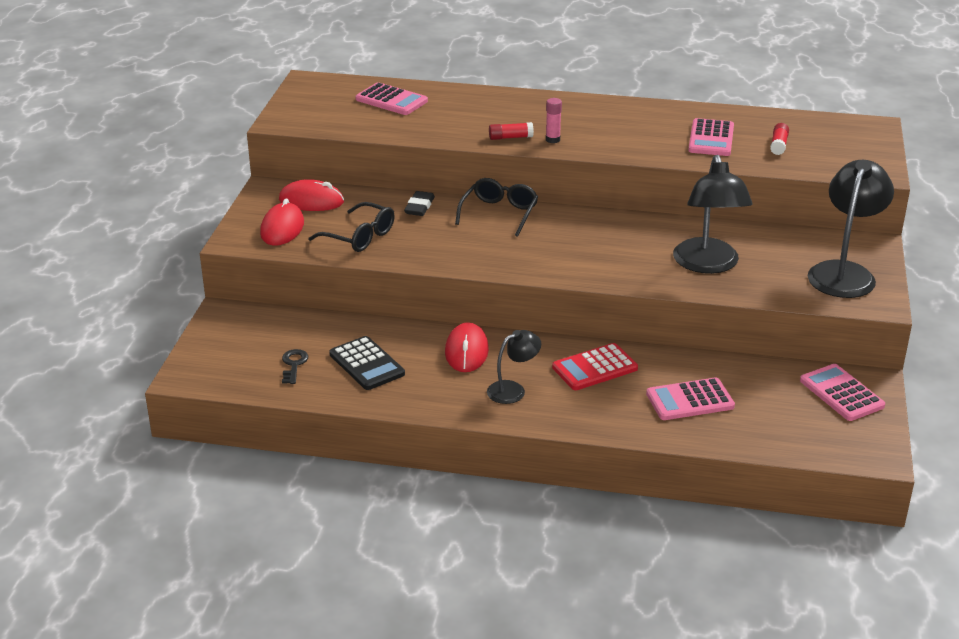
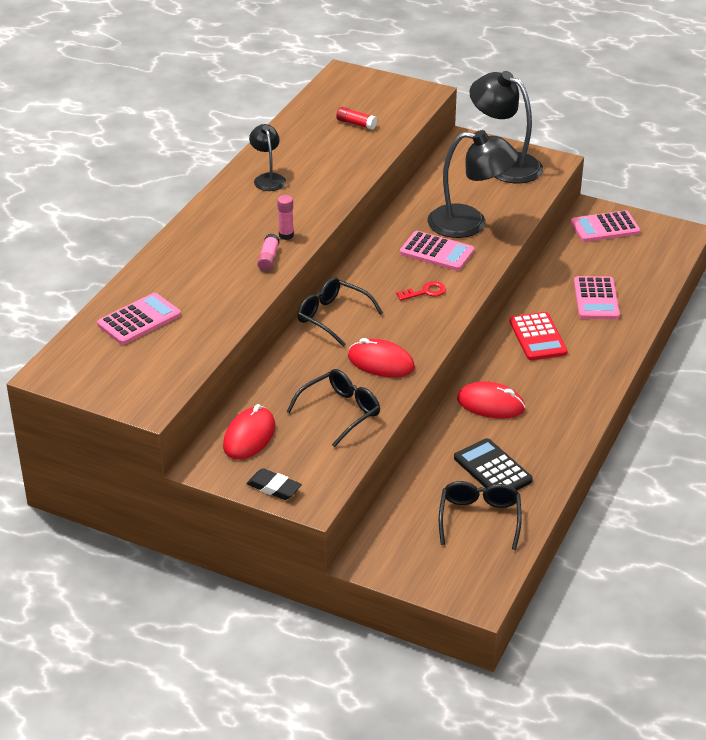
camera: 75 degrees left, 5 degrees up
red mouse [260,198,304,246] -> red mouse moved to [348,338,415,377]
black key [282,349,308,384] -> black glasses [439,481,522,550]
black calculator [329,336,405,390] -> black calculator turned 105 degrees counterclockwise [454,438,533,490]
black eraser [404,191,435,216] -> black eraser moved to [246,468,302,500]
black lamp [487,330,541,404] -> black lamp moved to [249,124,286,191]
red glue stick [489,122,534,140] -> pink glue stick [257,234,280,271]
pink calculator [688,118,734,156] -> pink calculator moved to [400,231,474,271]
none -> red key [396,281,446,301]

